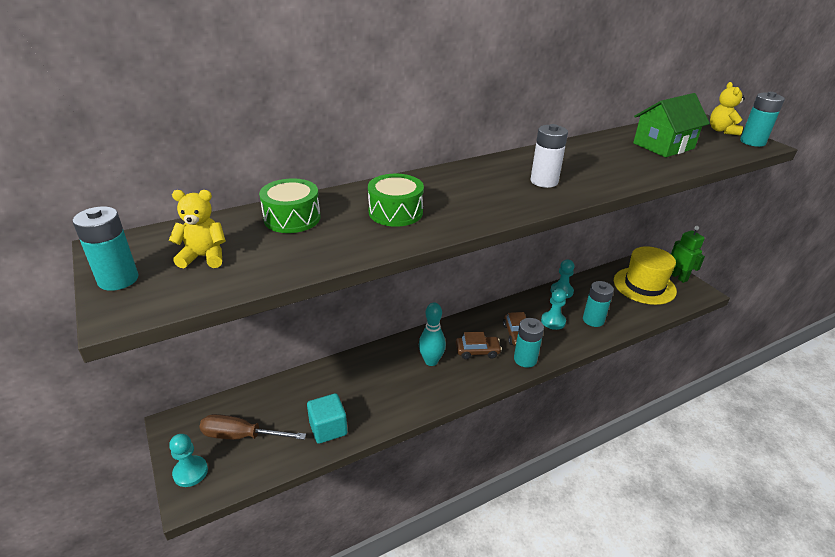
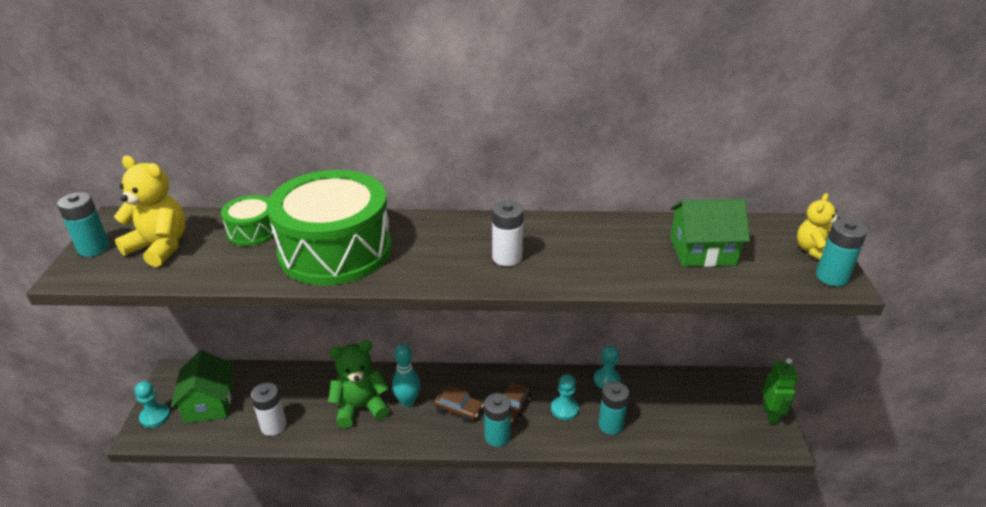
camera: 30 degrees right, 0 degrees up
yellow teddy bear [169,190,226,268] -> yellow teddy bear [114,156,185,267], size x1.60
brown screwdriver [199,414,306,440] -> green house [171,350,233,423]
turquoise cube [307,393,347,444] -> white battery [251,383,287,436]
green drum [368,174,424,227] -> green drum [267,170,391,285], size x2.14
yellow hat [614,246,677,305] -> none
none -> green teddy bear [328,340,390,428]

